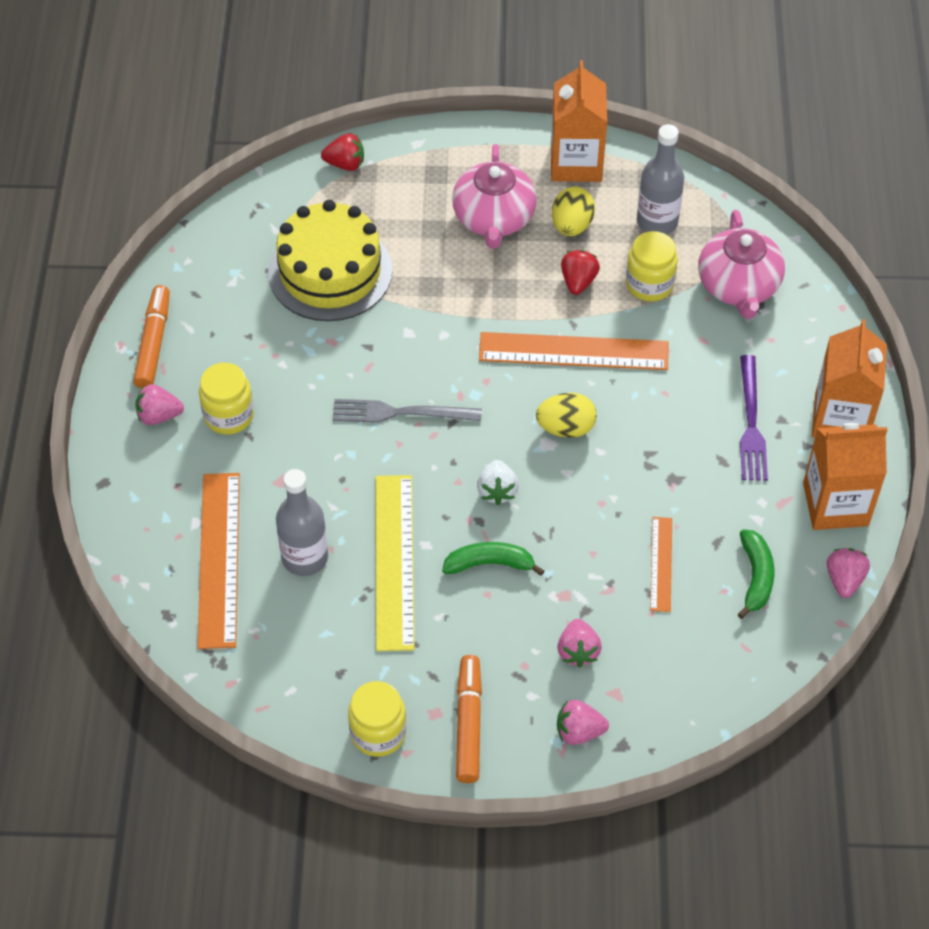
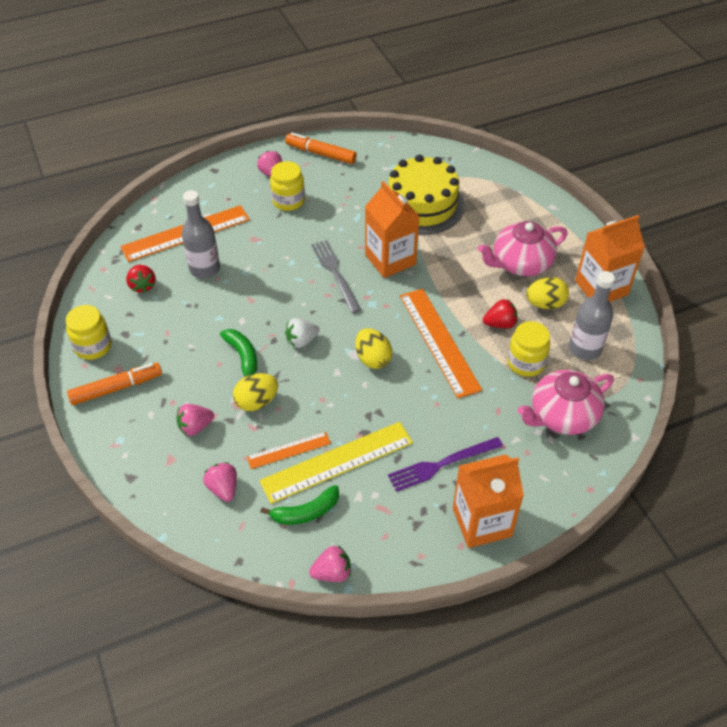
camera: 65 degrees right, 5 degrees down
orange marker [133,285,170,388] -> orange marker turned 135 degrees counterclockwise [285,132,357,164]
red strawberry [321,133,364,171] -> red strawberry moved to [126,265,156,293]
yellow ruler [375,475,415,651] -> yellow ruler moved to [259,422,413,504]
pink strawberry [557,700,609,745] -> pink strawberry moved to [203,462,237,502]
orange carton [803,423,887,530] -> orange carton moved to [365,181,420,278]
none -> yellow egg [233,373,278,411]

